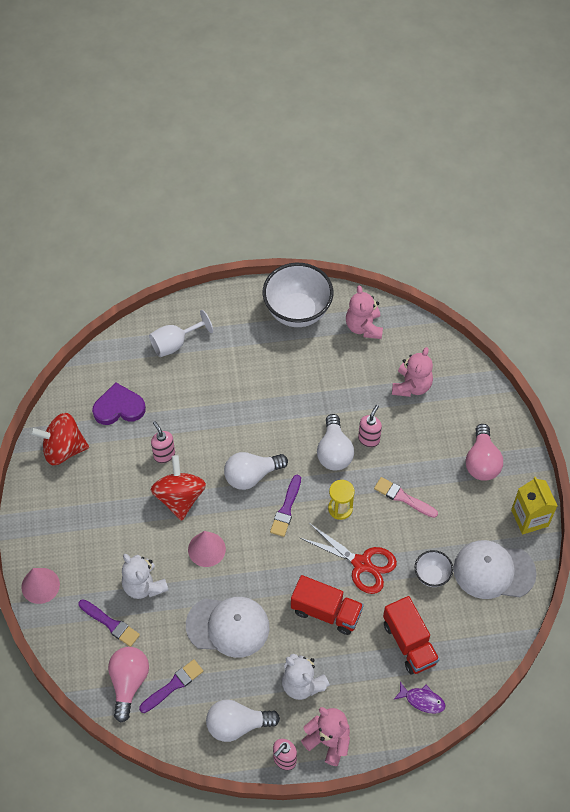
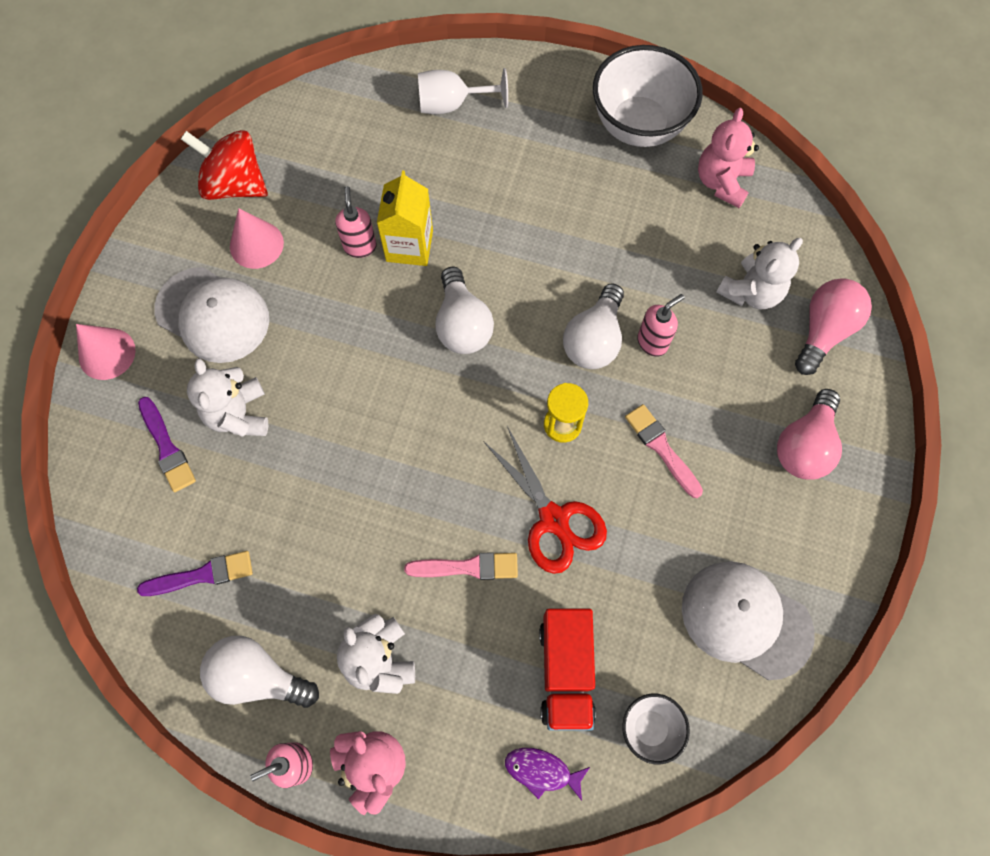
camera: 25 degrees right, 10 degrees up
purple heart [92,382,146,425] -> none
pink light bulb [108,647,149,723] -> pink light bulb moved to [795,278,872,375]
red spinning top [151,455,206,521] -> none
white cap [186,597,269,658] -> white cap moved to [154,267,269,363]
pink cone [188,531,226,567] -> pink cone moved to [230,208,284,269]
white light bulb [224,452,288,490] -> white light bulb turned 105 degrees counterclockwise [435,267,494,354]
purple brush [270,475,301,537] -> none
red truck [291,575,364,635] -> pink brush [404,552,518,580]
pink teddy bear [392,347,433,397] -> white teddy bear [716,238,803,309]
purple fish [393,682,445,714] -> purple fish turned 150 degrees clockwise [505,748,590,801]
white bowl [415,550,453,587] -> white bowl moved to [622,694,690,764]
yellow carton [511,477,557,535] -> yellow carton moved to [377,171,433,266]

